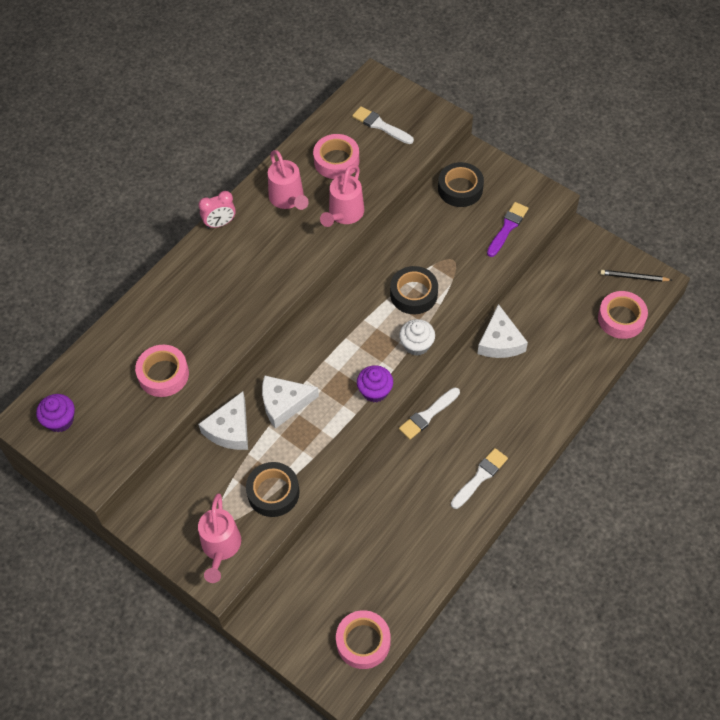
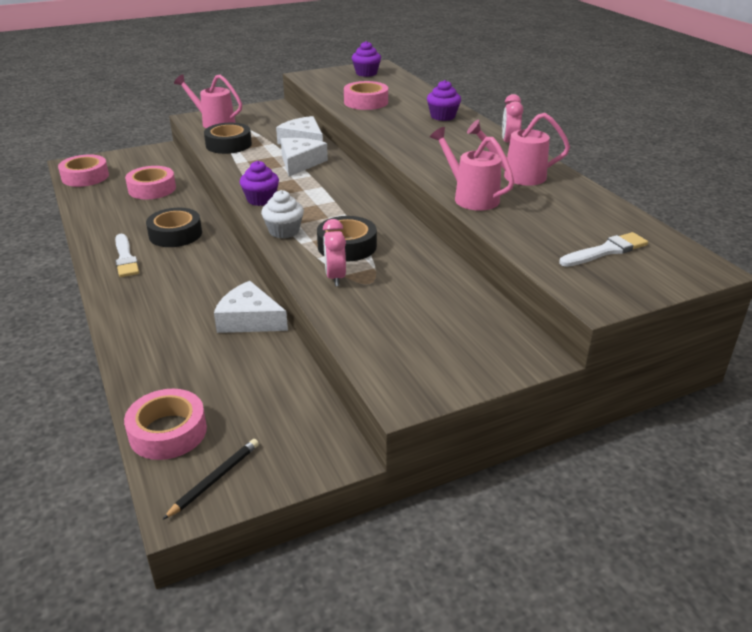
camera: 115 degrees right, 25 degrees down
pink tape [313,134,359,179] -> pink tape moved to [125,166,176,199]
white brush [399,387,460,440] -> none
black tape [438,162,484,207] -> black tape moved to [146,208,202,247]
purple brush [487,202,528,257] -> none
none -> pink clock [323,219,346,286]
none -> purple cupcake [427,80,461,121]

